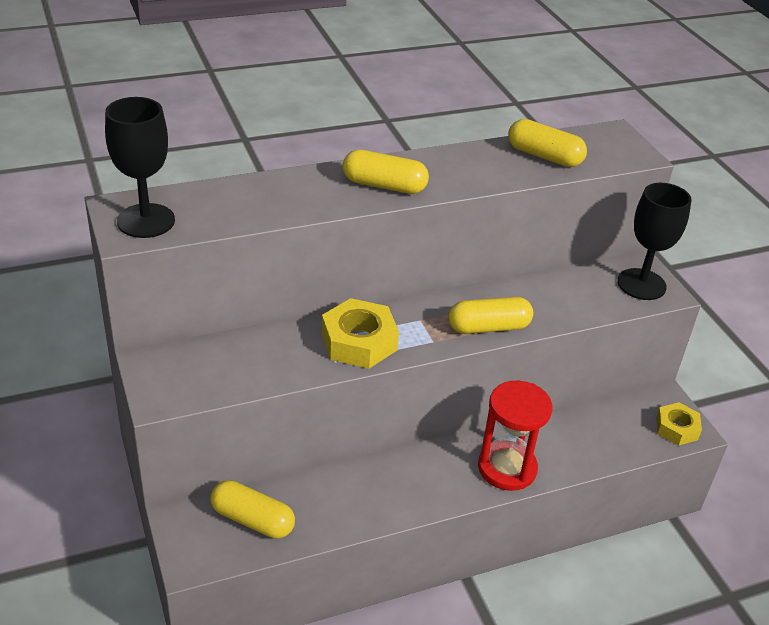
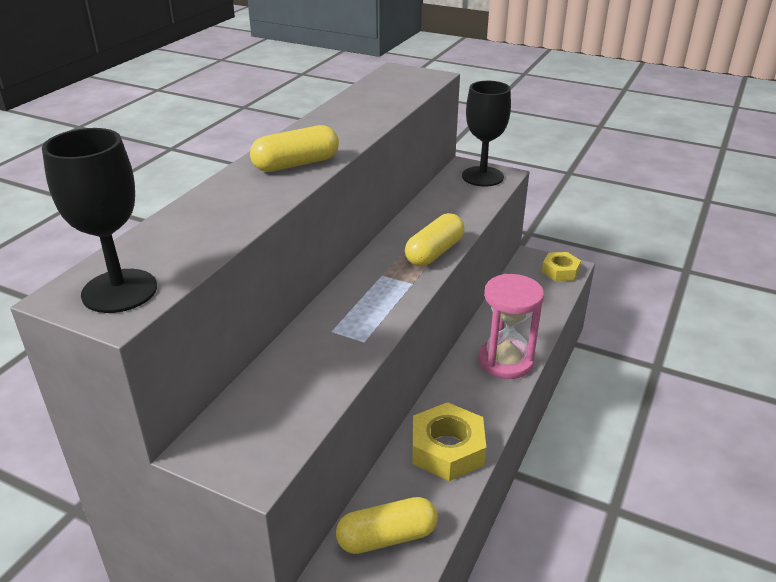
camera: 40 degrees left, 5 degrees down
yellow nut [322,298,399,369] -> yellow nut moved to [412,402,486,481]
red hourglass [478,380,552,491] -> pink hourglass [478,274,544,379]
yellow capsule [508,119,587,167] -> none

